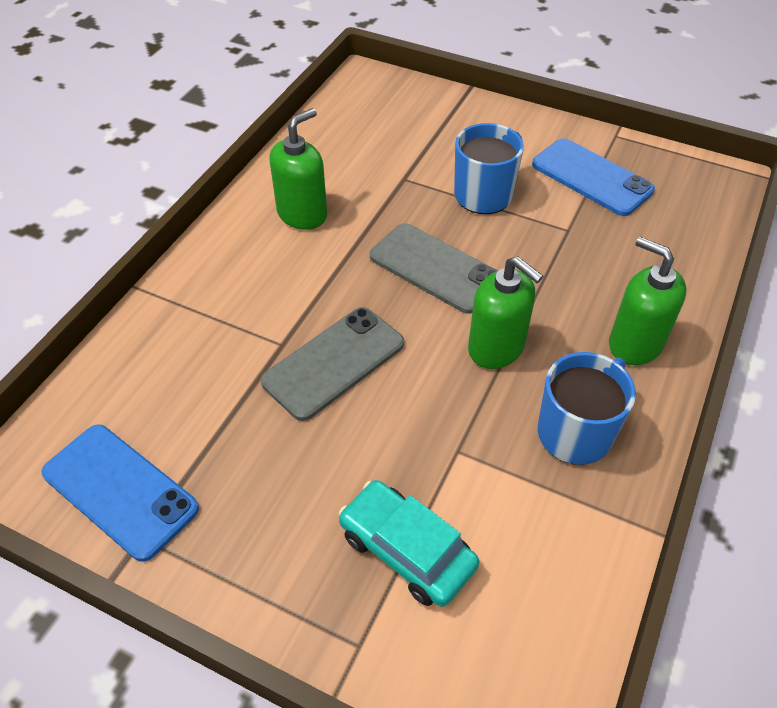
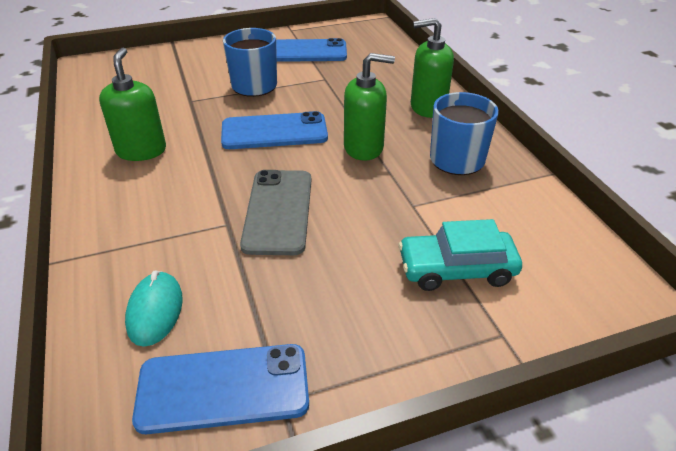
camera: 45 degrees left, 10 degrees down
grey phone [370,223,498,314] -> blue phone [221,111,328,149]
none -> turquoise mouse [125,270,183,347]

